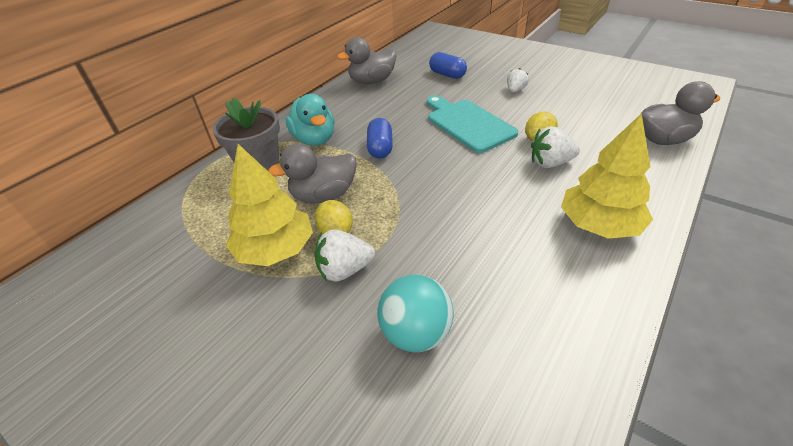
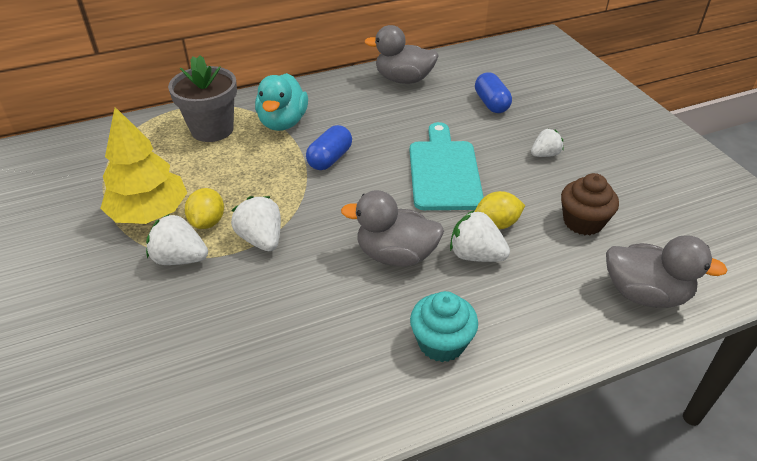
camera: 30 degrees right, 0 degrees up
grey duck [268,143,357,204] -> grey duck moved to [341,190,444,267]
turquoise ball [377,275,454,352] -> none
yellow tree [561,113,653,239] -> turquoise cupcake [410,291,478,362]
none -> white strawberry [231,196,281,251]
none -> brown cupcake [561,173,619,235]

